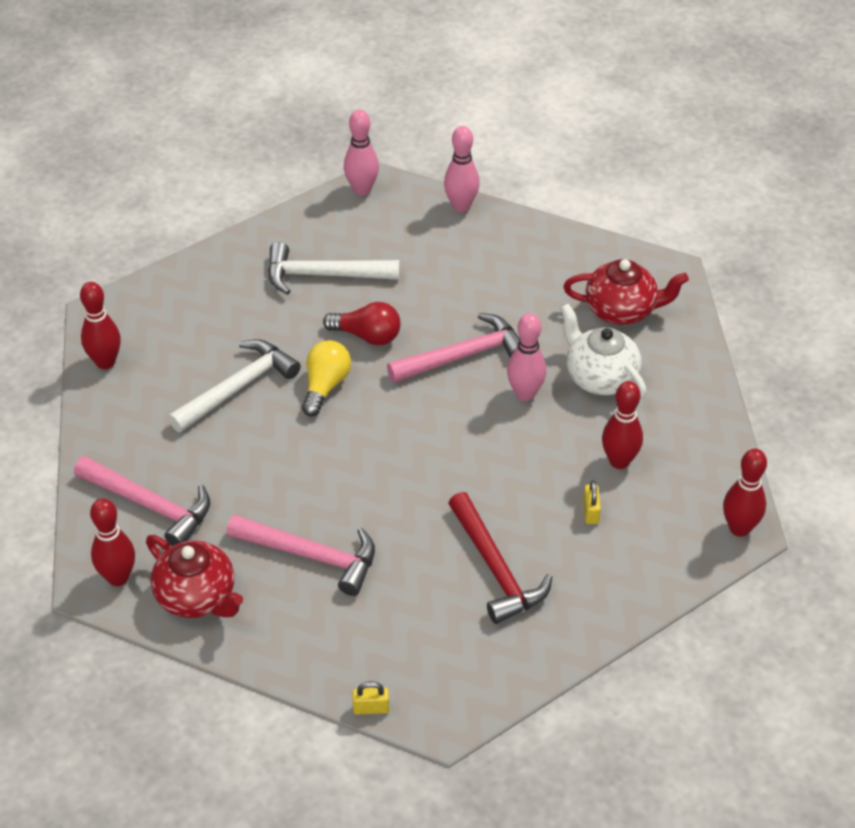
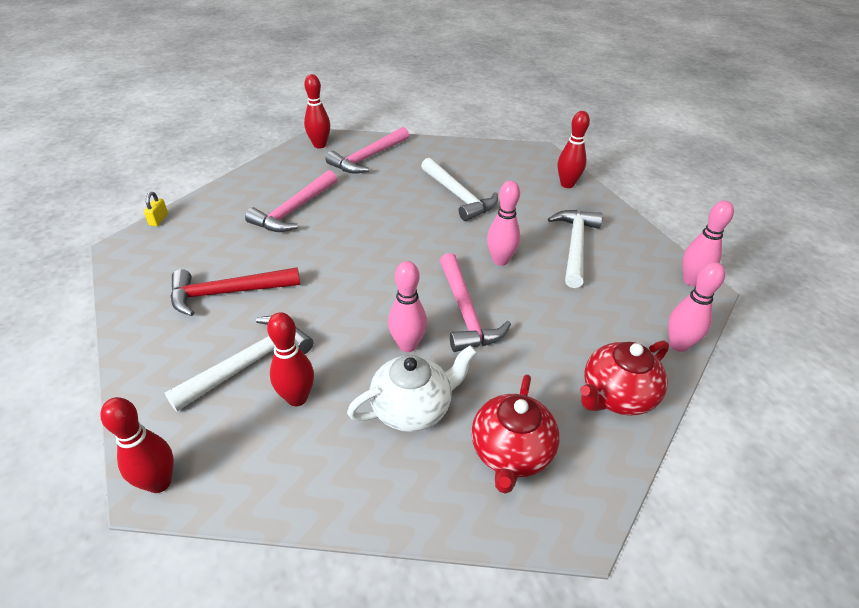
camera: 100 degrees right, 5 degrees down
red bowling pin [80,282,121,369] -> red bowling pin moved to [558,111,590,188]
red teapot [146,535,243,618] -> red teapot moved to [580,341,669,416]
yellow light bulb [302,340,351,416] -> none
red light bulb [323,302,401,345] -> pink bowling pin [487,180,520,266]
yellow padlock [583,480,601,524] -> white hammer [165,316,313,411]

